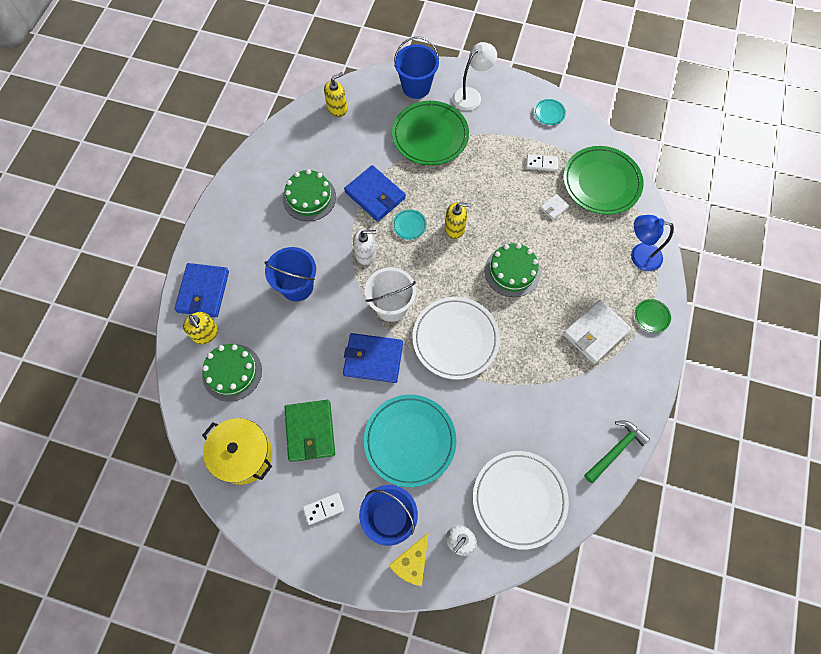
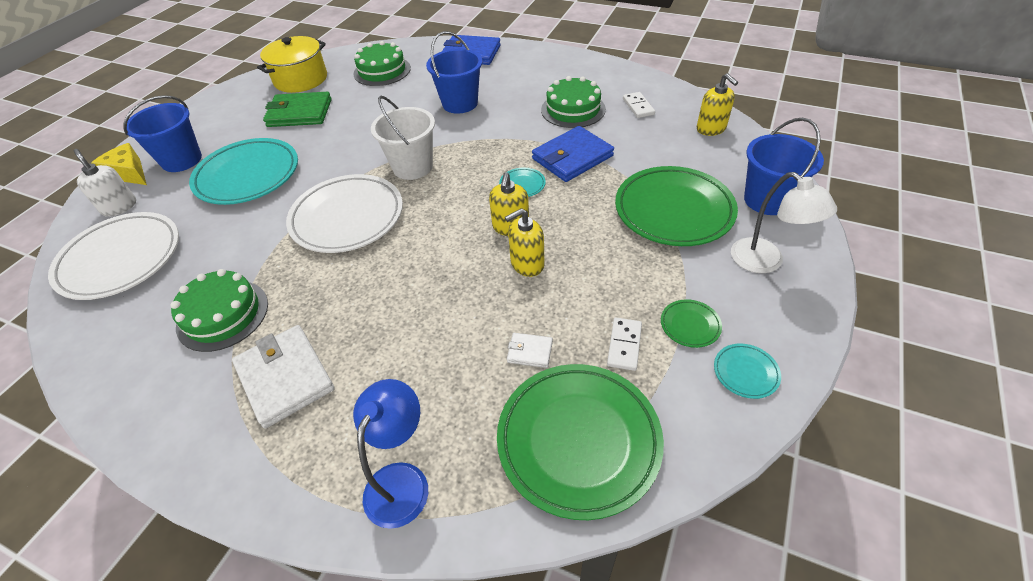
camera: 100 degrees right, 20 degrees down
yellow soap dispenser [183,312,218,344] -> yellow soap dispenser moved to [505,208,544,277]
white domino [303,493,344,525] -> white domino moved to [623,92,655,118]
blue wallet [343,333,403,383] -> none
white soap dispenser [353,229,376,265] -> none
green cake [485,243,541,297] -> green cake moved to [171,269,268,352]
white wallet [540,194,569,220] -> white wallet turned 45 degrees counterclockwise [507,333,553,368]
green hammer [584,420,650,483] -> none
green plate [635,299,671,333] -> green plate moved to [661,299,722,348]

